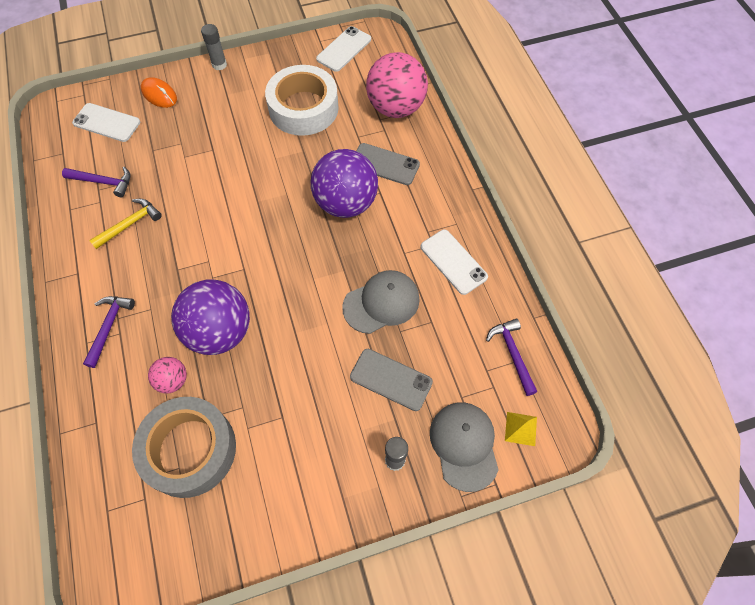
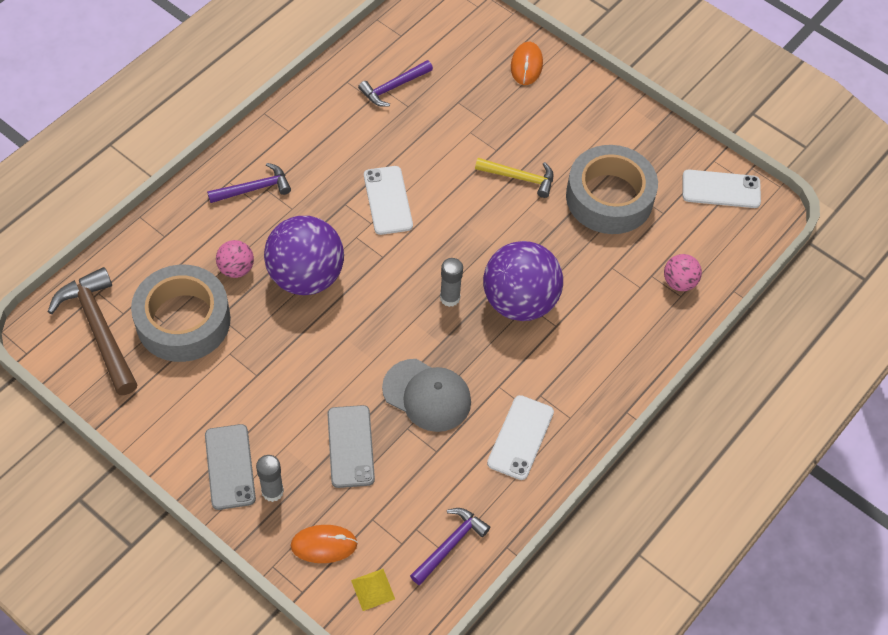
camera: 55 degrees right, 5 degrees down
purple hammer [62,167,130,198] -> purple hammer turned 75 degrees clockwise [358,60,433,107]
white phone [72,103,140,142] -> white phone moved to [364,166,413,235]
yellow hammer [89,199,162,249] -> yellow hammer moved to [475,158,553,198]
grey glue stick [201,24,227,70] -> grey glue stick moved to [440,258,463,307]
white tape [265,65,338,136] -> grey tape [566,145,658,234]
grey phone [356,143,420,185] -> grey phone moved to [205,424,256,510]
pink ball [366,52,428,118] -> pink ball [664,254,702,291], size x0.48
grey cap [430,402,499,492] -> orange mouse [291,525,358,563]
none -> brown hammer [48,267,137,395]

